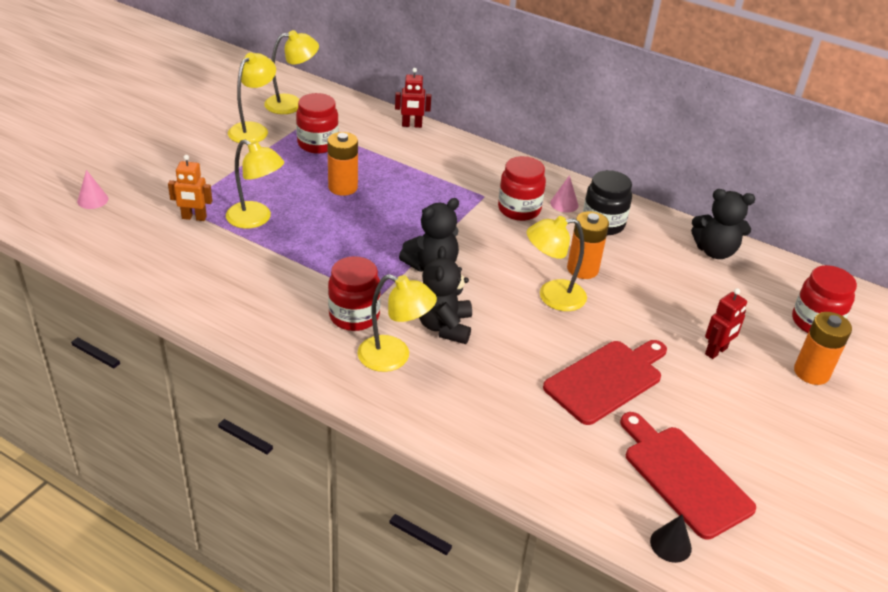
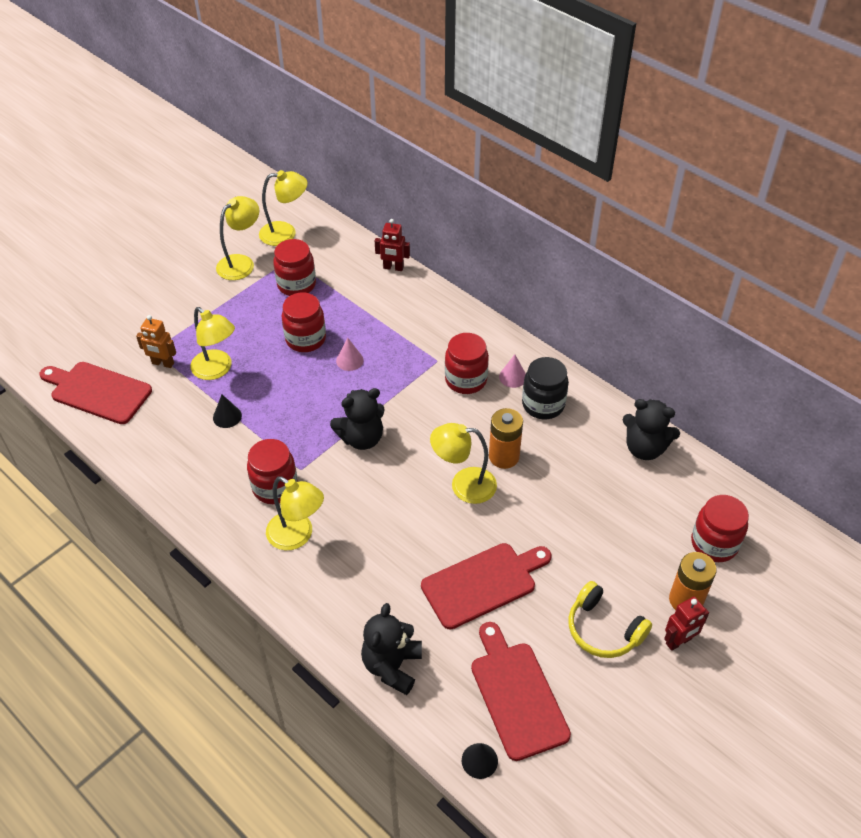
camera: 15 degrees right, 10 degrees up
pink cone [77,170,108,209] -> pink cone moved to [336,338,364,371]
orange battery [327,132,358,196] -> red jar [282,293,326,352]
black teddy bear [419,246,472,344] -> black teddy bear moved to [361,603,422,695]
red robot [705,288,747,359] -> red robot moved to [664,597,709,651]
none -> red cutting board [39,362,152,424]
none -> black cone [213,395,242,428]
none -> yellow headphones [569,581,652,658]

